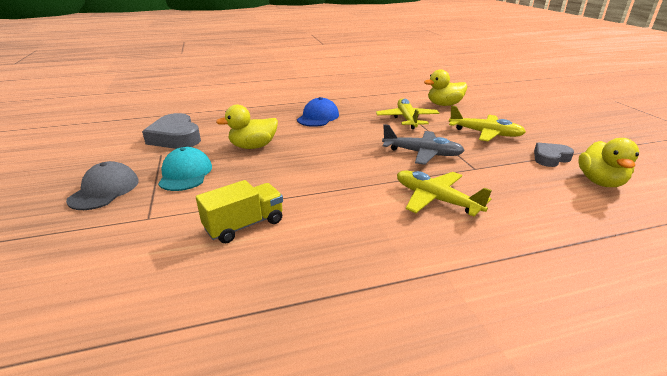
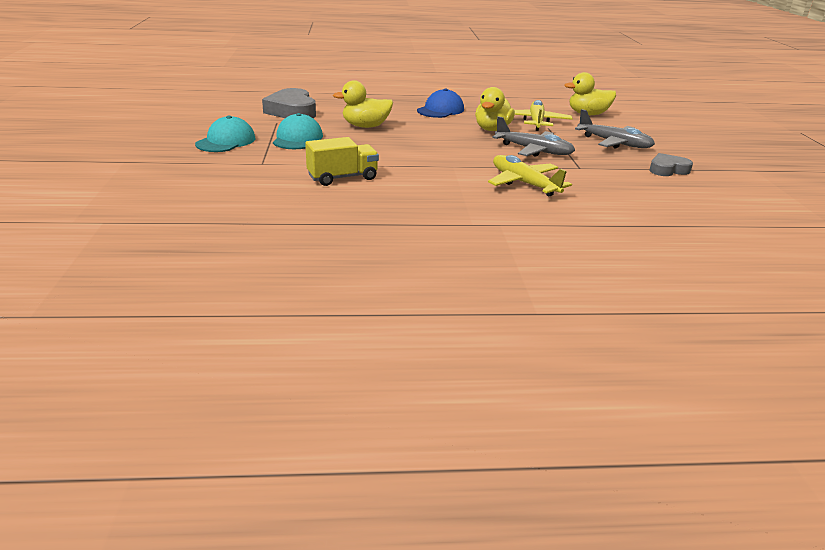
camera: 10 degrees right, 0 degrees up
grey cap [66,161,139,210] -> turquoise cap [195,116,255,152]
yellow plane [449,106,526,141] -> grey plane [575,109,655,149]
yellow duck [578,138,639,187] -> yellow duck moved to [475,87,515,131]

